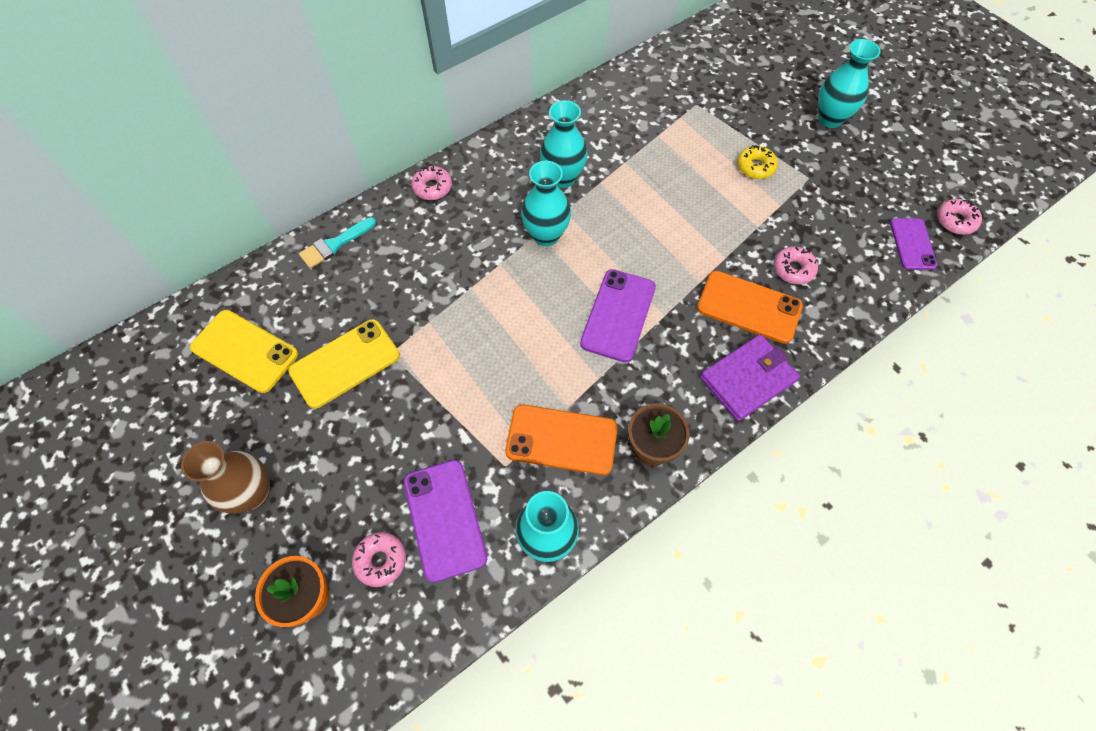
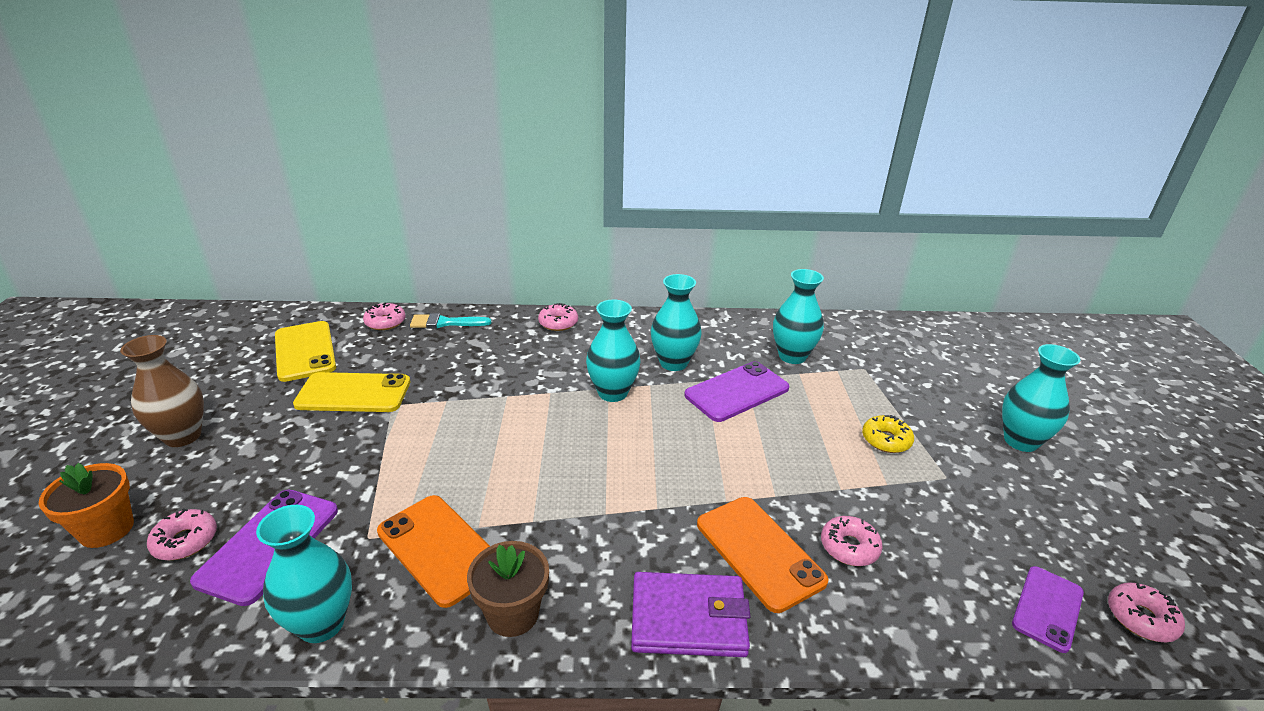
camera: 35 degrees right, 30 degrees down
purple phone [580,269,656,362] -> purple phone moved to [684,361,789,422]
none -> pink donut [363,303,406,330]
none -> turquoise vase [773,269,824,364]

